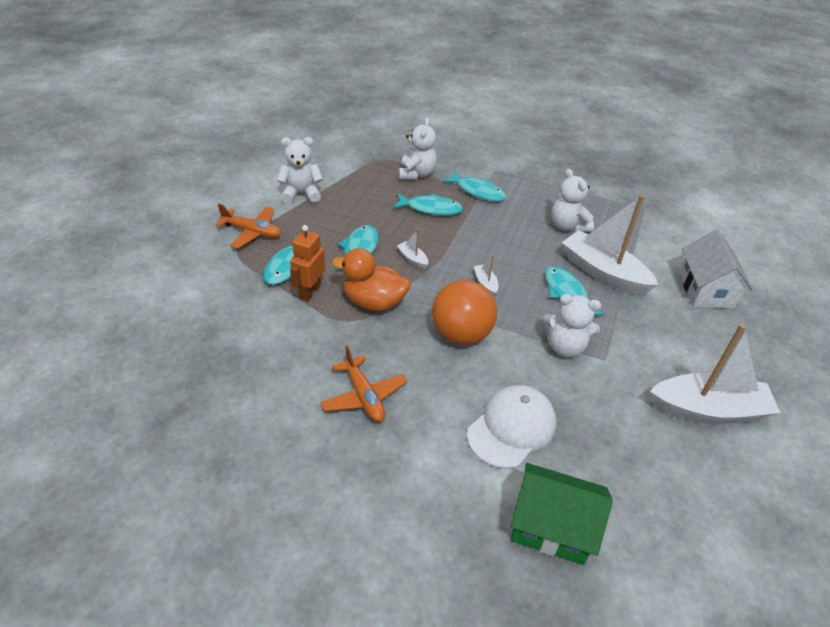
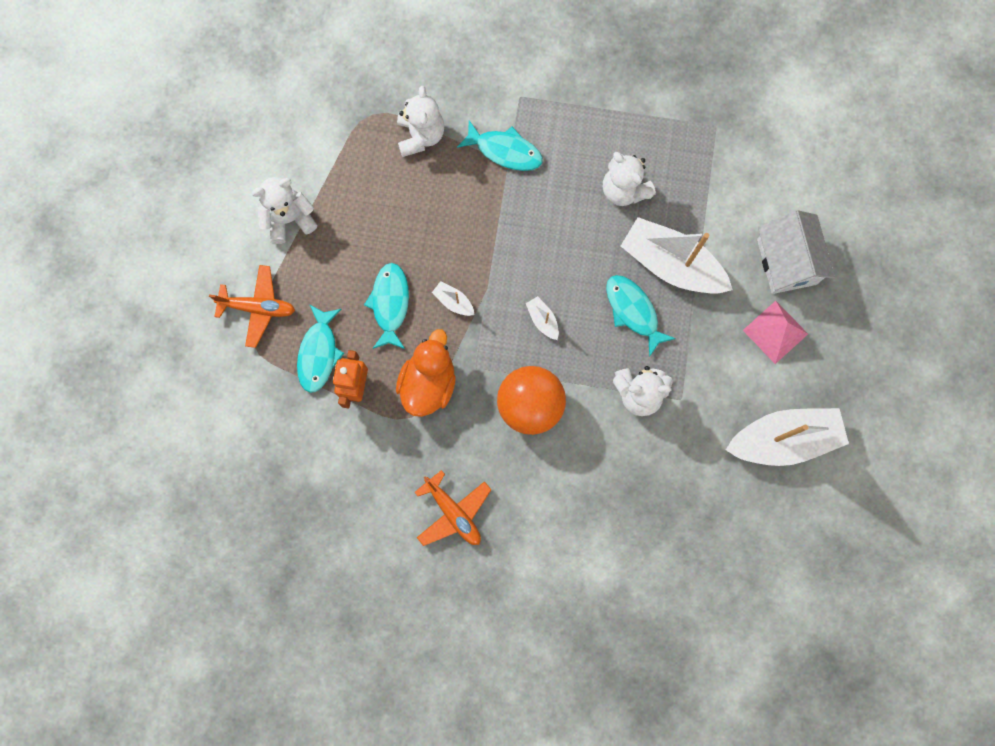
camera: 10 degrees left, 35 degrees up
orange duck [332,248,410,311] -> orange duck turned 105 degrees clockwise [396,329,456,417]
turquoise fish [393,193,463,215] -> none
white cap [467,385,556,469] -> none
green house [510,463,613,565] -> none
none -> pink pyramid [743,301,808,364]

